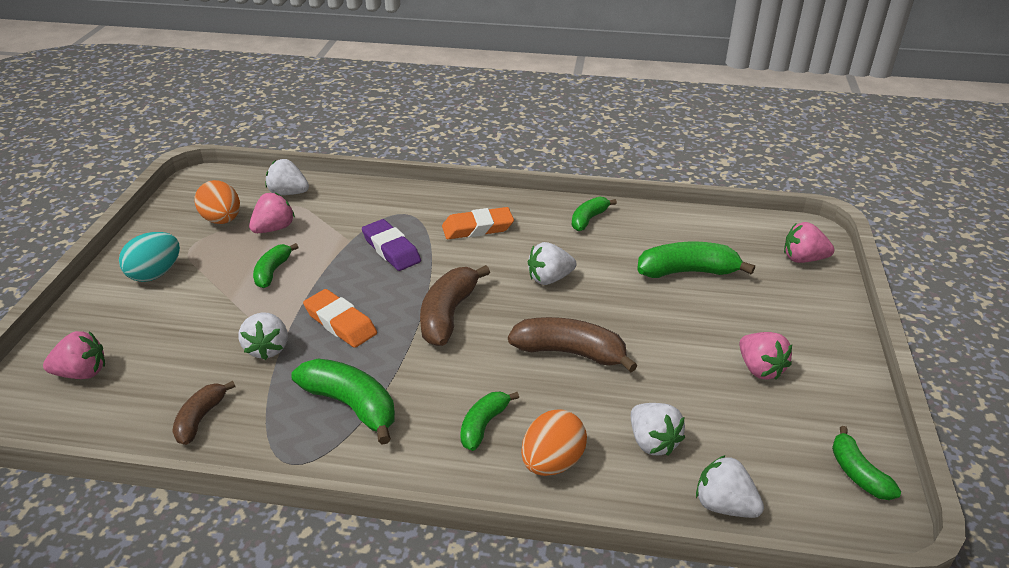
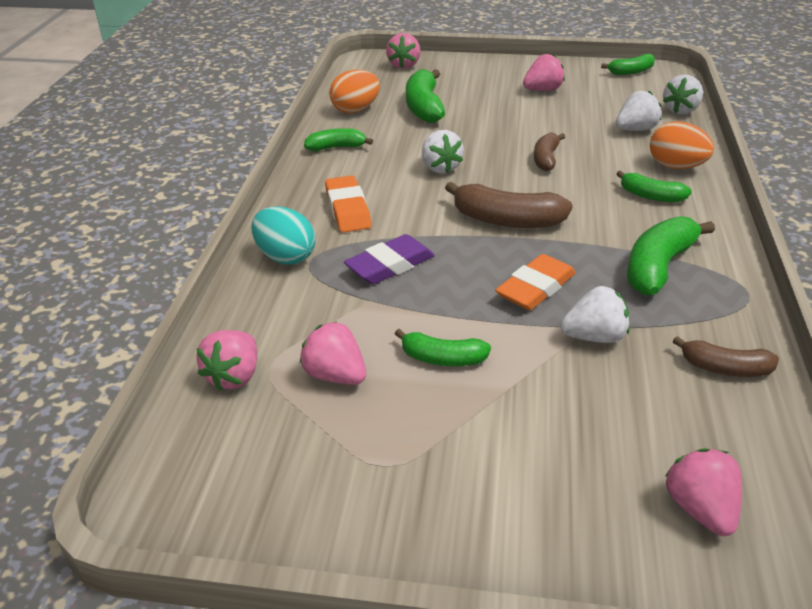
camera: 90 degrees left, 0 degrees up
turquoise egg [119,232,180,282] -> turquoise egg moved to [252,207,315,265]
orange egg [195,180,240,224] -> orange egg moved to [329,70,380,113]
white strawberry [265,159,309,195] -> pink strawberry [196,330,257,391]
brown banana [508,317,638,372] -> brown banana [534,133,565,171], size x0.61
green banana [572,197,617,231] -> green banana turned 135 degrees clockwise [304,128,373,151]

